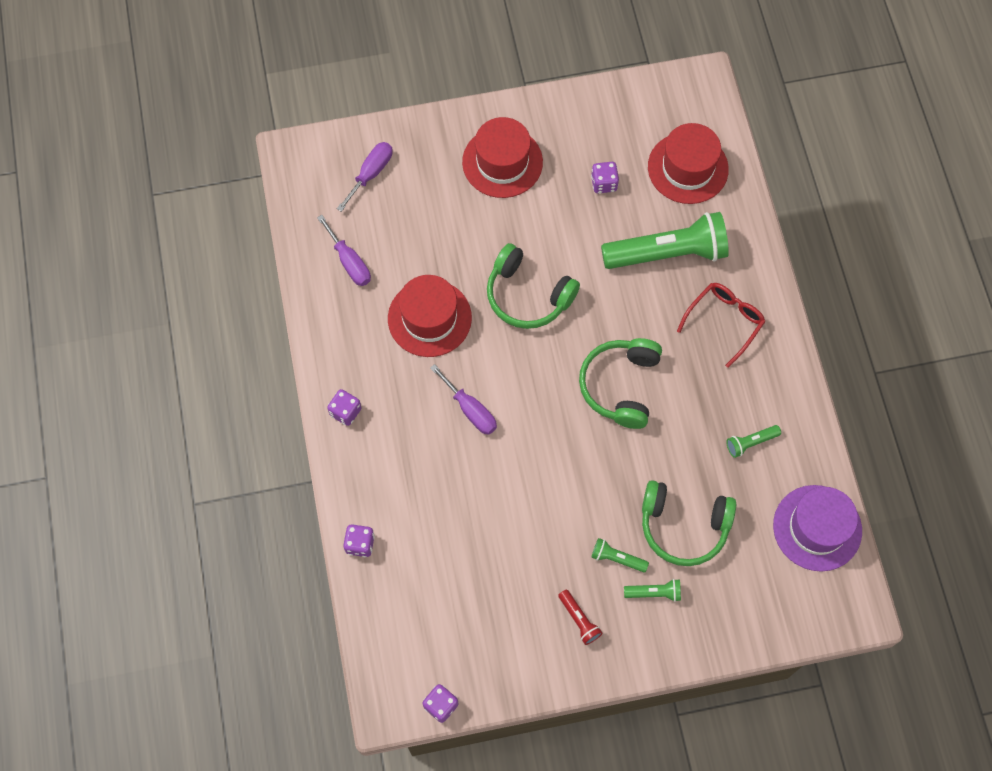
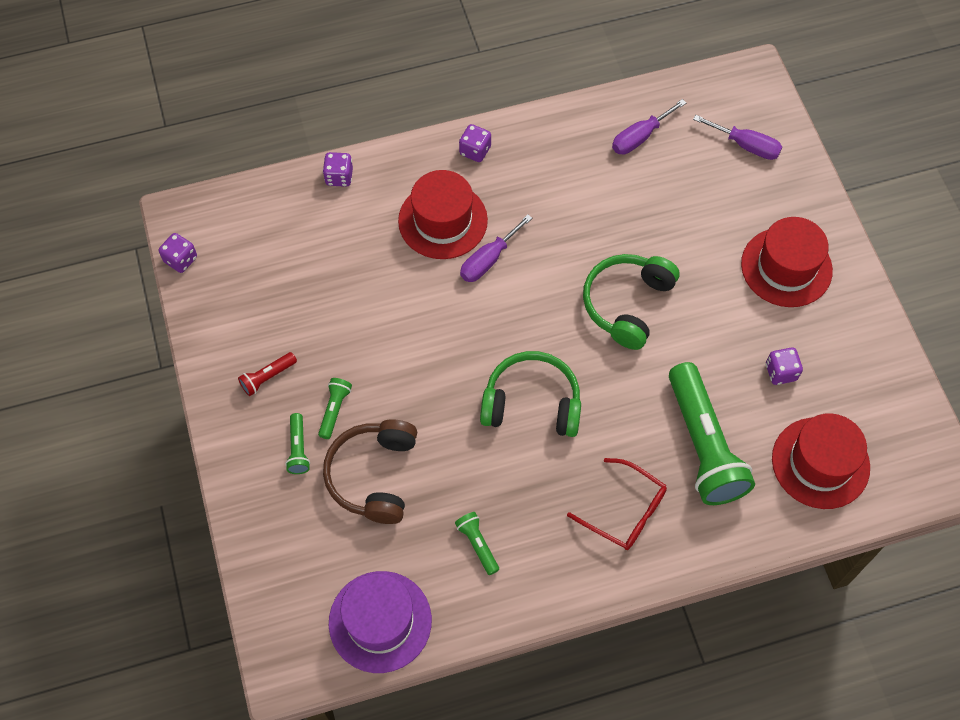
camera: 85 degrees right, 5 degrees down
red hat [388,275,472,357] -> red hat moved to [398,170,488,259]
green headphones [642,480,736,566] -> brown headphones [323,419,417,524]

